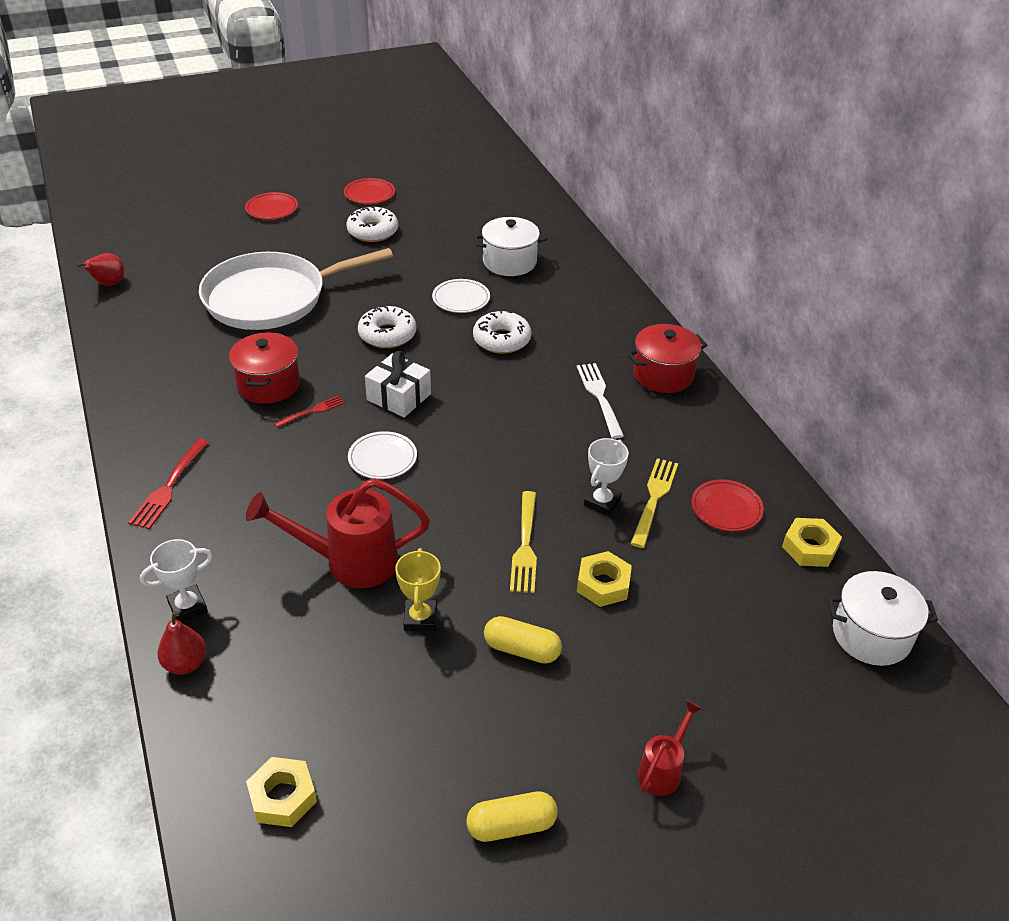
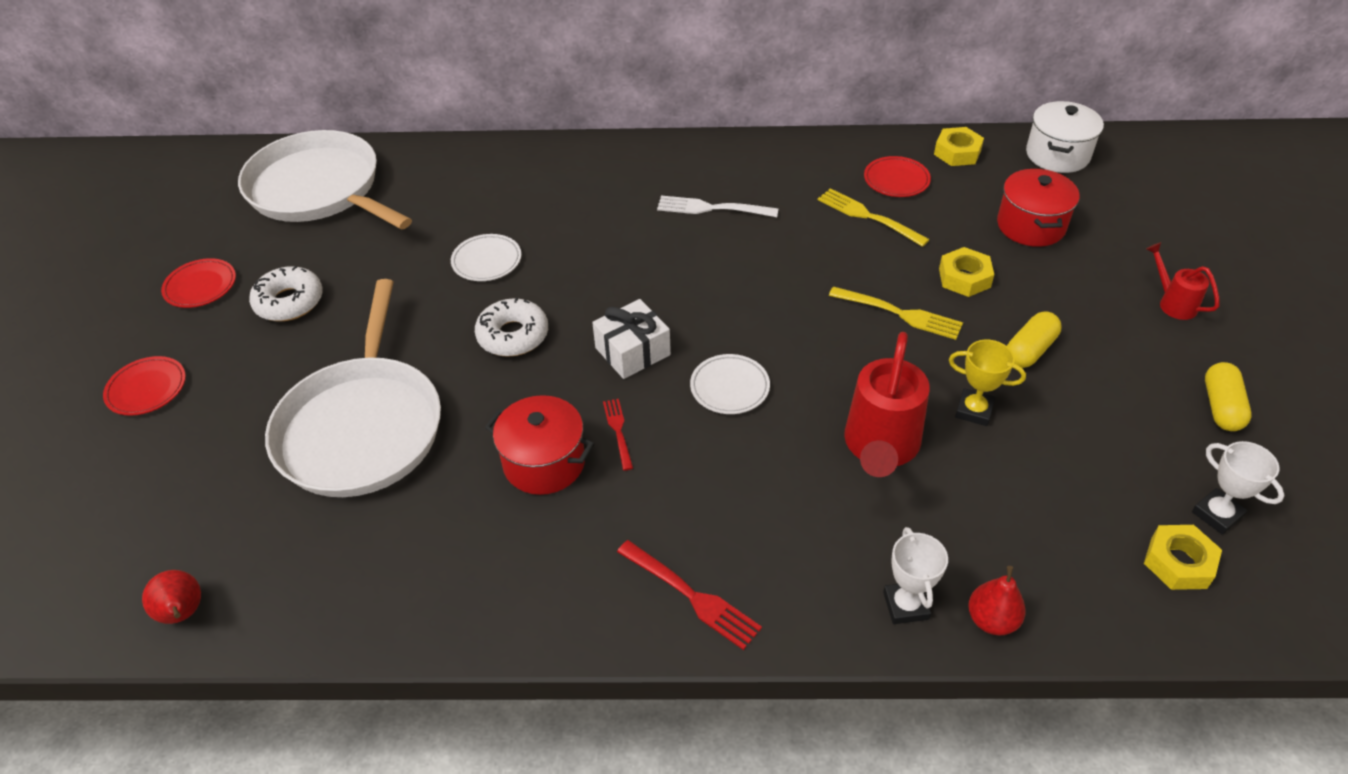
camera: 65 degrees left, 5 degrees up
white donut [473,310,531,354] -> none
white pot [474,217,547,276] -> none
white trophy [584,438,629,516] -> white trophy moved to [1192,441,1285,535]
red pot [627,324,707,393] -> red pot moved to [997,169,1080,247]
none -> white pan [238,130,412,230]

